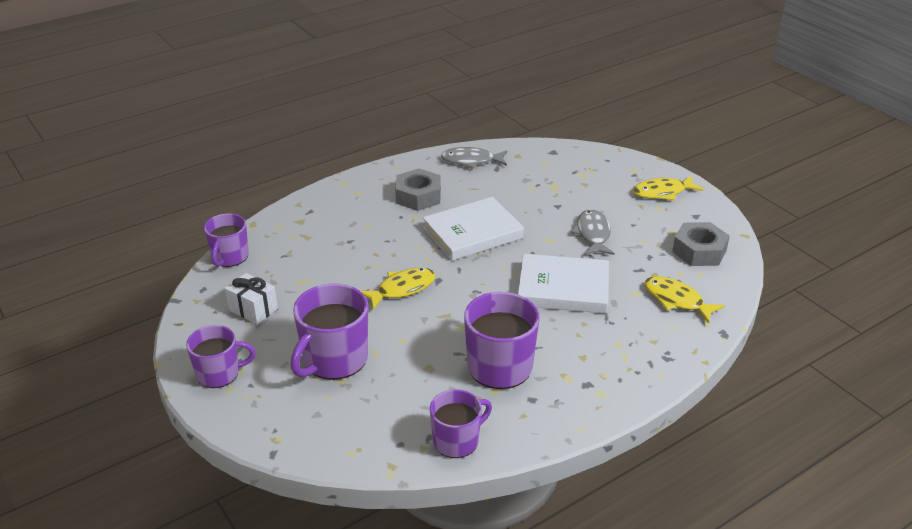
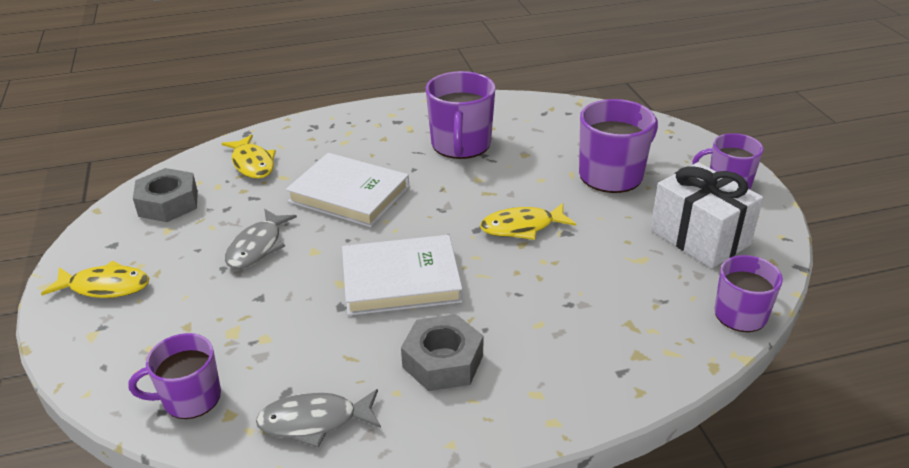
camera: 160 degrees left, 0 degrees up
white gift [225,273,278,325] -> white gift [650,162,763,268], size x1.72
purple mug [430,389,492,458] -> purple mug moved to [129,333,221,419]
grey fish [441,147,507,169] -> grey fish turned 150 degrees clockwise [256,389,381,448]

